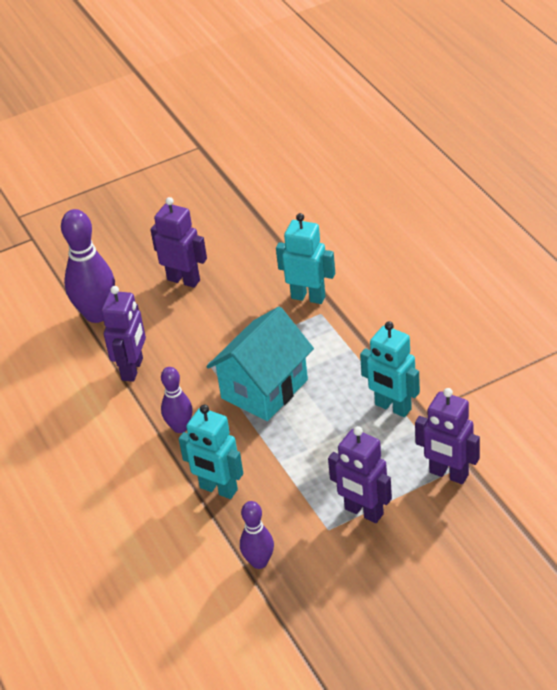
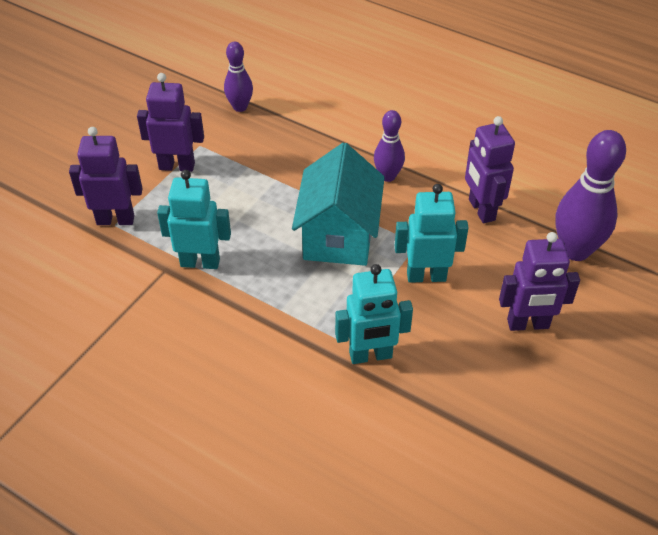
camera: 145 degrees right, 5 degrees up
turquoise robot [179,405,243,499] -> turquoise robot moved to [395,184,468,283]

